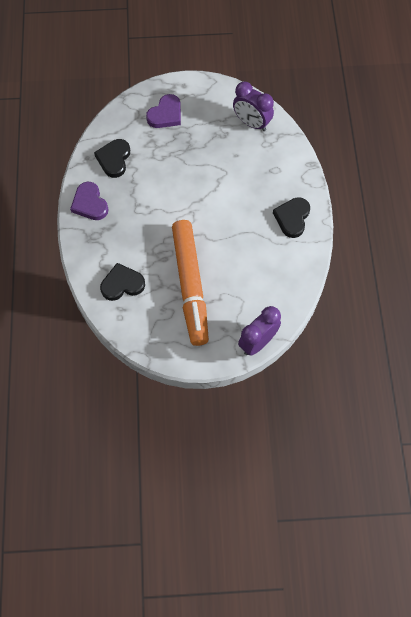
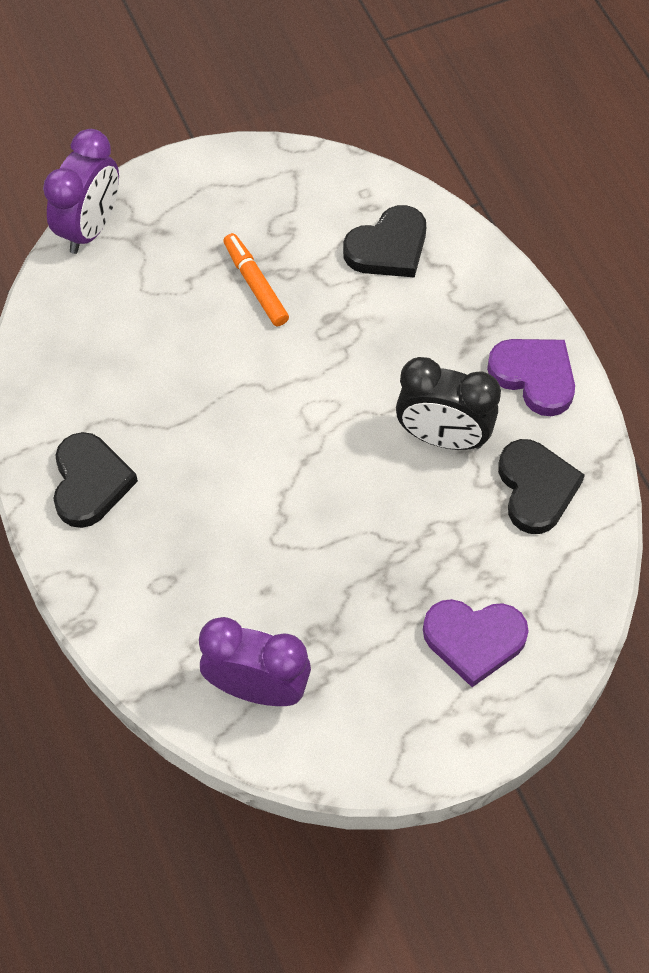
camera: 160 degrees right, 5 degrees down
purple heart [146,94,181,128] -> purple heart turned 105 degrees counterclockwise [423,599,529,687]
orange marker [172,220,209,346] -> orange marker [223,233,289,326], size x0.42
none -> black clock [396,357,501,450]

